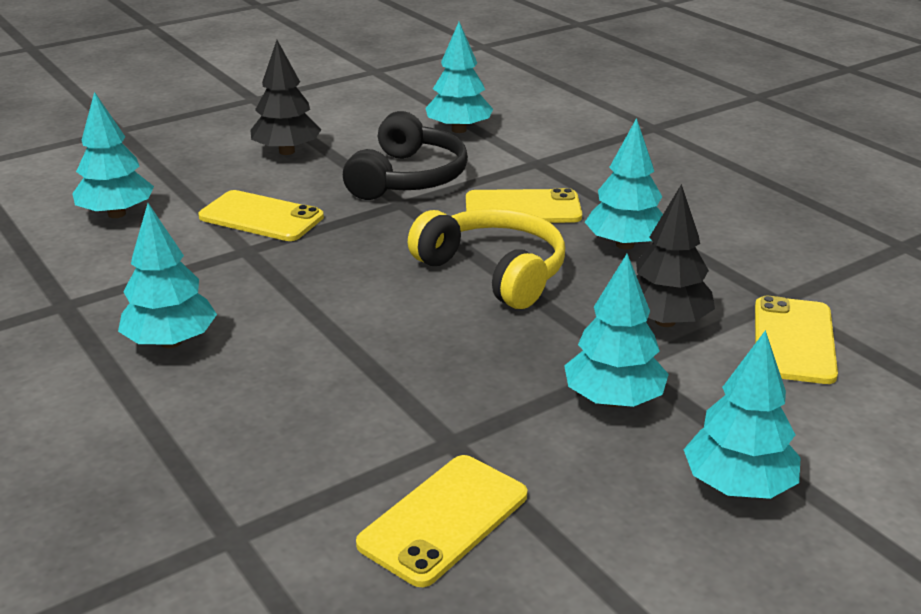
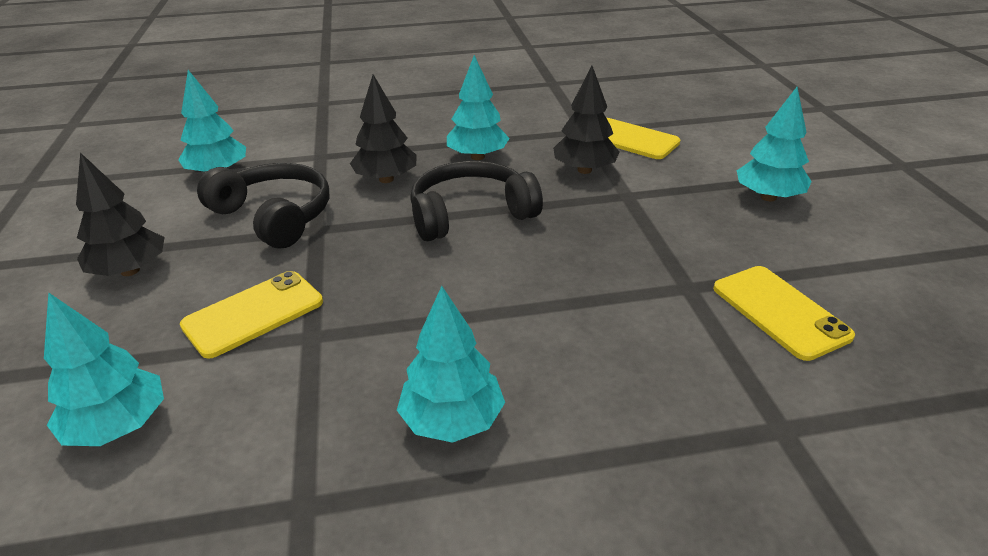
camera: 65 degrees left, 5 degrees up
yellow headphones [408,208,565,309] -> black headphones [410,161,543,241]
yellow phone [466,188,582,223] -> black tree [350,74,417,183]
turquoise tree [564,254,669,407] -> none

